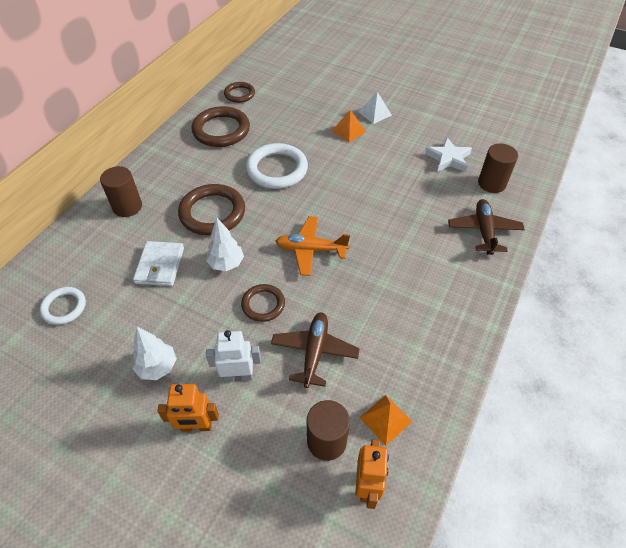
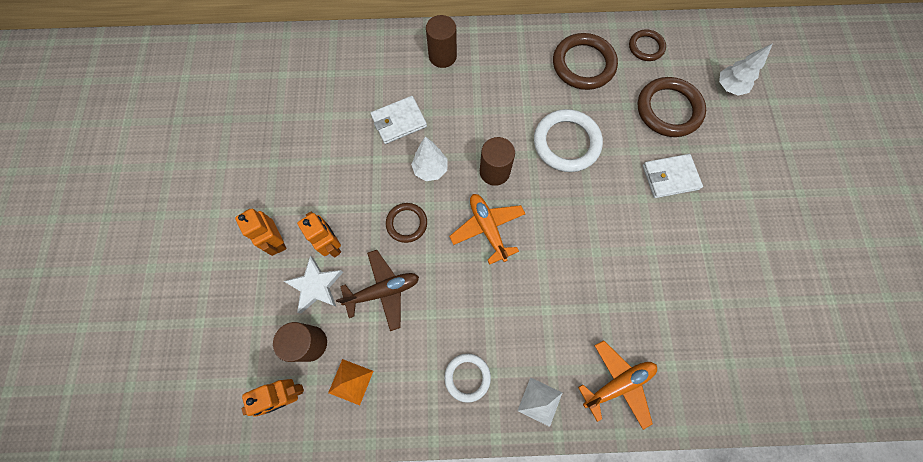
camera: 60 degrees right, 20 degrees up
white ring [40,287,86,325] -> white ring moved to [444,353,491,403]
white tree [132,327,177,380] -> white tree moved to [719,43,773,96]
brown ring [178,184,245,235] -> brown ring moved to [638,77,706,137]
white robot [206,330,261,382] -> orange robot [297,212,341,257]
orange pyramid [332,110,366,143] -> white wallet [643,154,703,198]
white pyramid [359,92,392,124] -> white pyramid moved to [517,377,562,427]
white star [425,137,472,172] -> white star moved to [284,256,343,314]
brown plane [448,199,525,255] -> orange plane [578,340,657,430]
brown cylinder [478,144,518,193] -> brown cylinder moved to [480,137,515,186]

